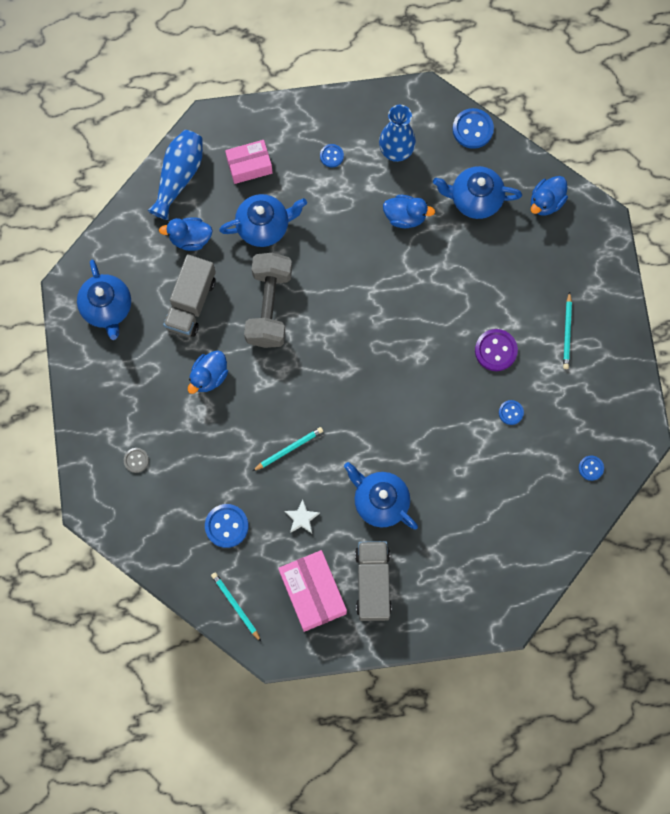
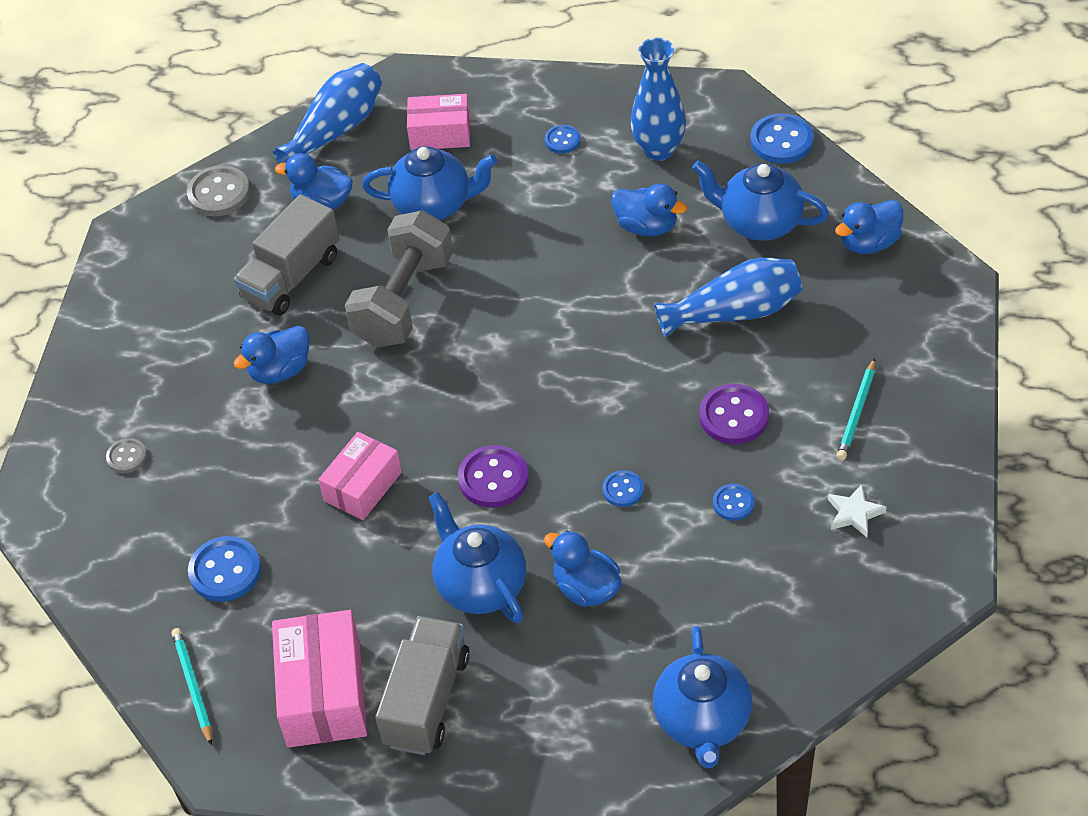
camera: 20 degrees right, 25 degrees down
blue teapot [77,260,131,340] -> blue teapot moved to [653,626,752,768]
turquoise pencil [253,427,323,471] -> pink box [318,432,402,520]
white star [285,500,320,533] -> white star moved to [828,484,886,537]
blue button [579,456,604,481] -> blue button moved to [602,470,644,507]
none -> grey button [187,166,250,216]
none -> purple button [458,445,529,508]
none -> blue duck [544,531,621,607]
none -> blue vase [654,258,802,338]

